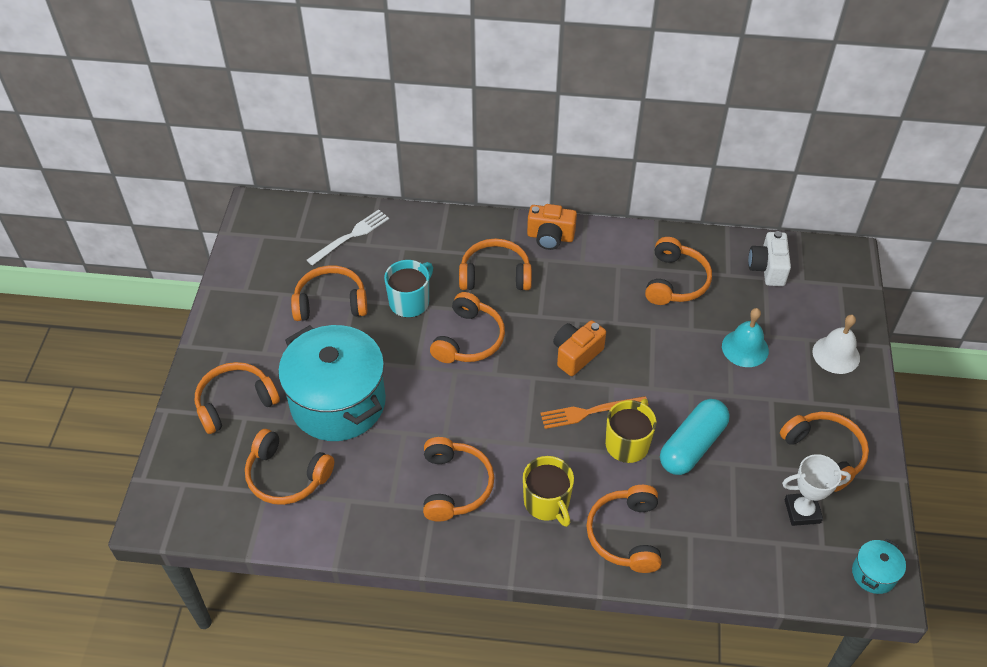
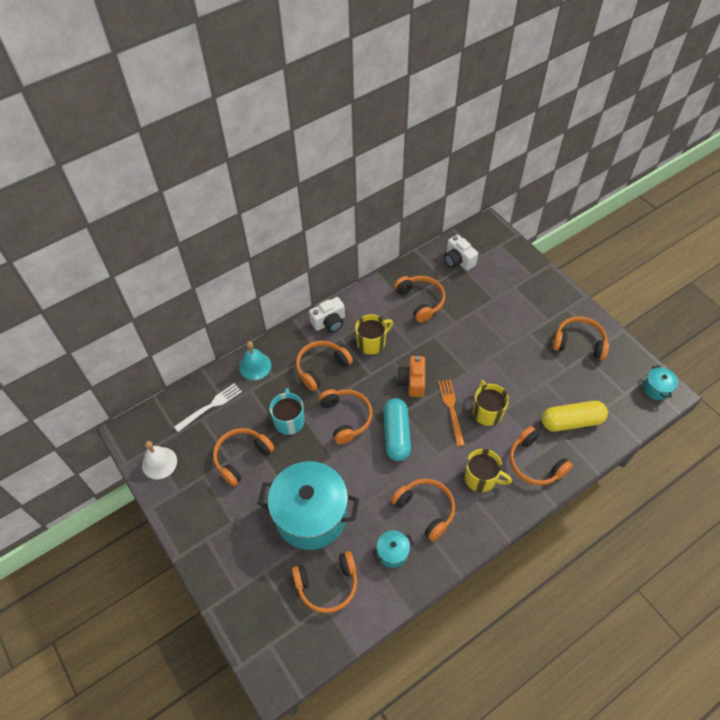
camera: 40 degrees left, 5 degrees up
orange headphones [195,362,280,434] -> none
white fork [307,210,389,266] -> white fork turned 45 degrees clockwise [174,383,242,432]
orange camera [527,204,577,250] -> white camera [309,297,345,333]
orange fork [540,396,648,429] -> orange fork turned 135 degrees clockwise [438,380,465,446]
turquoise capsule [660,399,730,475] -> turquoise capsule moved to [383,398,411,461]
turquoise bell [722,308,769,367] -> turquoise bell moved to [239,341,271,380]
white trophy [782,454,851,526] -> none
white bell [812,315,860,374] -> white bell moved to [142,441,177,479]
none -> yellow mug [355,314,393,355]
none -> turquoise pot [372,531,413,568]
none -> yellow capsule [542,401,608,431]

